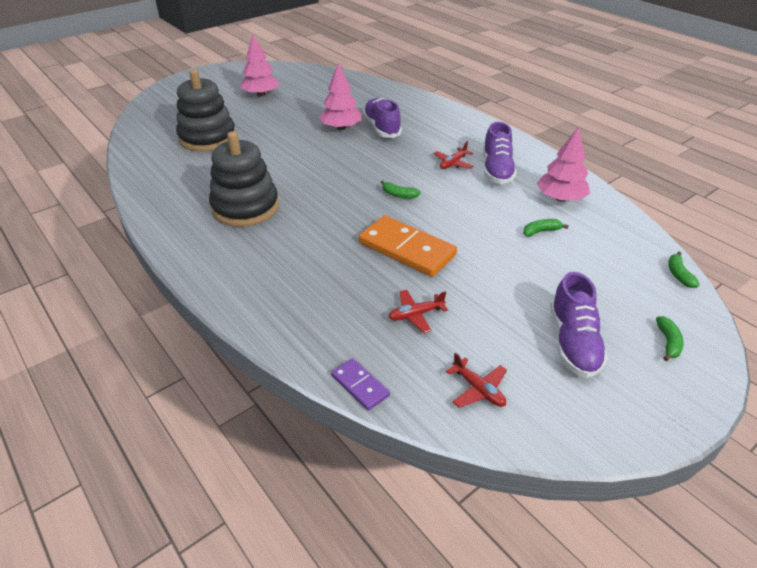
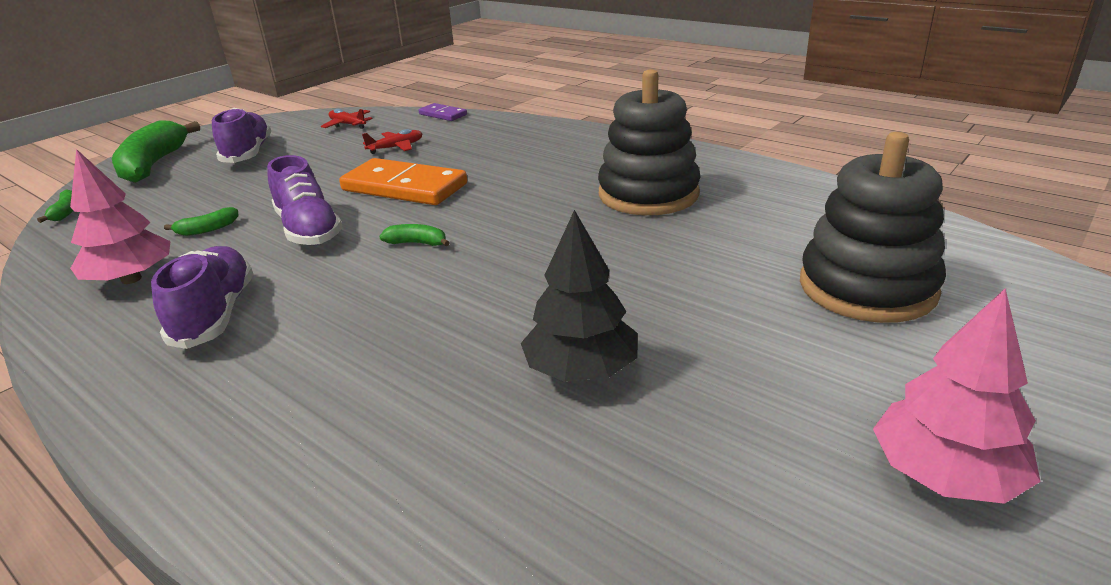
camera: 170 degrees right, 10 degrees down
pink tree [319,63,362,130] -> black tree [521,210,638,382]
purple shoe [363,98,402,138] -> purple shoe moved to [267,155,342,245]
red plane [433,141,474,169] -> none
green banana [656,316,684,361] -> green banana [112,120,200,183], size x2.34

